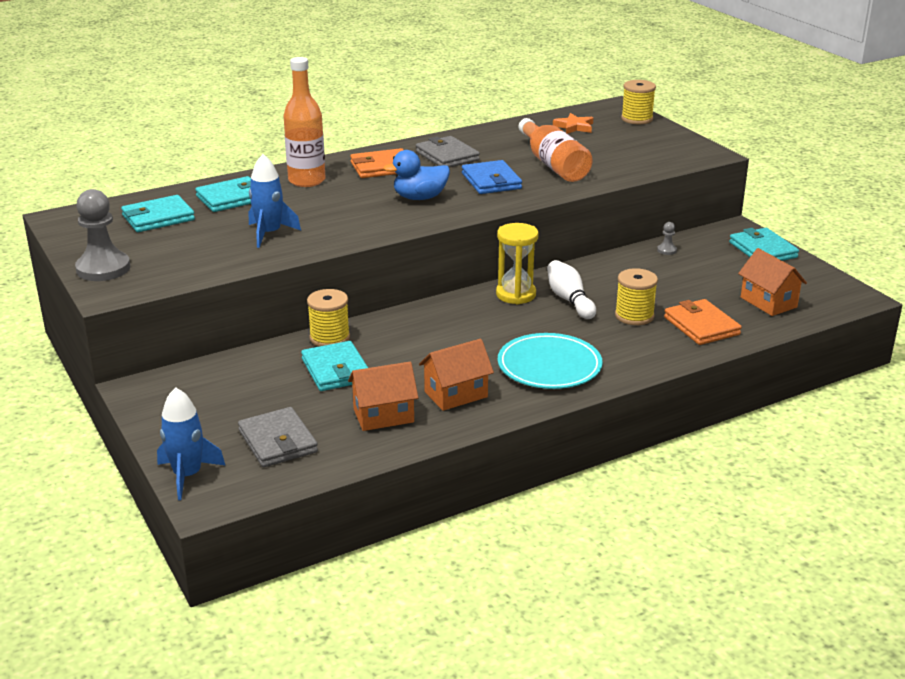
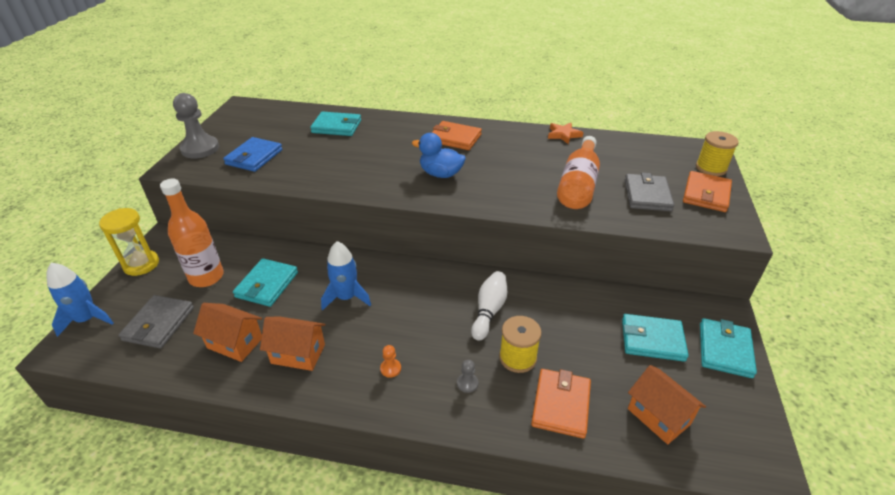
camera: 40 degrees right, 10 degrees up
turquoise wallet [121,195,195,232] -> turquoise wallet moved to [622,314,689,362]
blue rocket [249,154,301,248] -> blue rocket moved to [321,241,371,311]
orange bottle [284,57,326,187] -> orange bottle moved to [160,179,224,287]
yellow spool [307,289,350,347] -> none
grey wallet [416,136,480,167] -> grey wallet moved to [625,172,675,211]
blue wallet [462,160,522,194] -> blue wallet moved to [223,137,283,172]
yellow hourglass [496,223,539,305] -> yellow hourglass moved to [99,208,159,276]
turquoise plate [498,333,603,389] -> orange pawn [380,345,401,378]
orange star [553,113,593,134] -> orange star moved to [548,123,584,144]
grey pawn [657,222,677,255] -> grey pawn moved to [457,360,478,393]
orange house [738,248,807,316] -> orange house turned 45 degrees counterclockwise [628,365,706,444]
none -> orange wallet [683,171,732,212]

